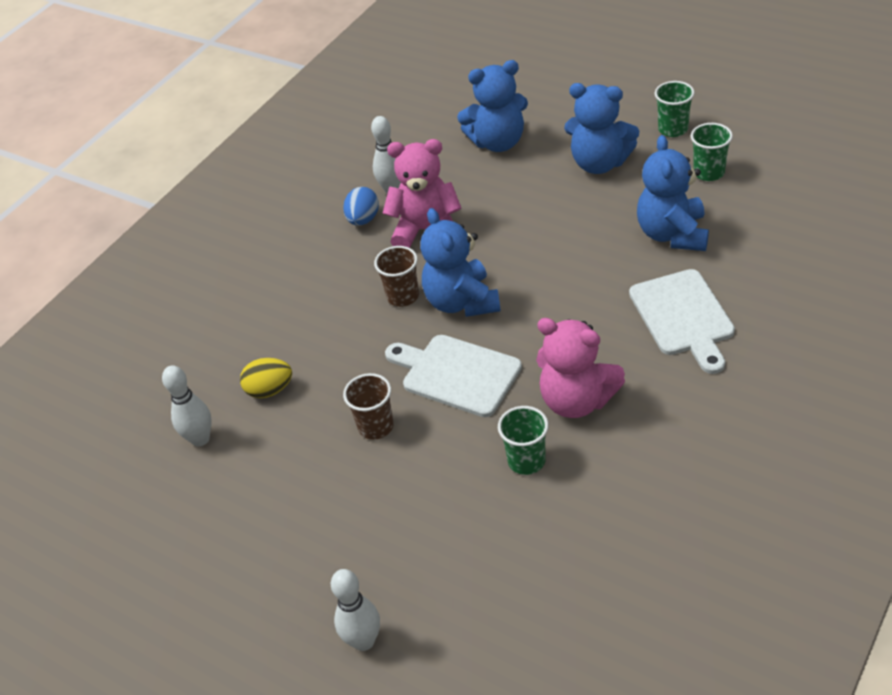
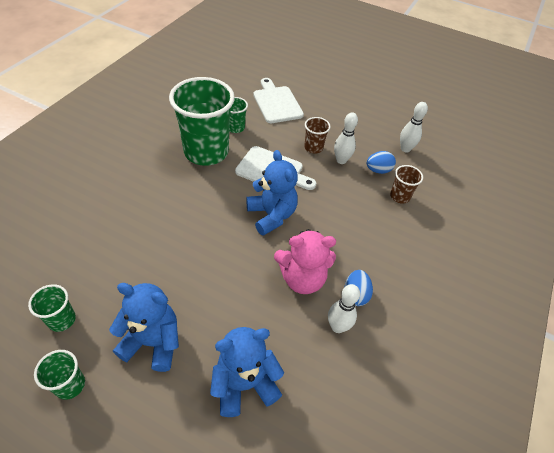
camera: 165 degrees right, 5 degrees up
yellow egg [240,358,292,398] -> blue egg [366,151,396,174]
white bowling pin [331,569,380,651] -> white bowling pin moved to [334,112,358,164]
brown cup [374,246,419,307] -> brown cup moved to [390,165,423,204]
pink teddy bear [536,318,625,418] -> green cup [169,77,235,166]
white cutting board [629,269,735,374] -> white cutting board moved to [253,78,304,123]
blue teddy bear [637,135,709,251] -> none

